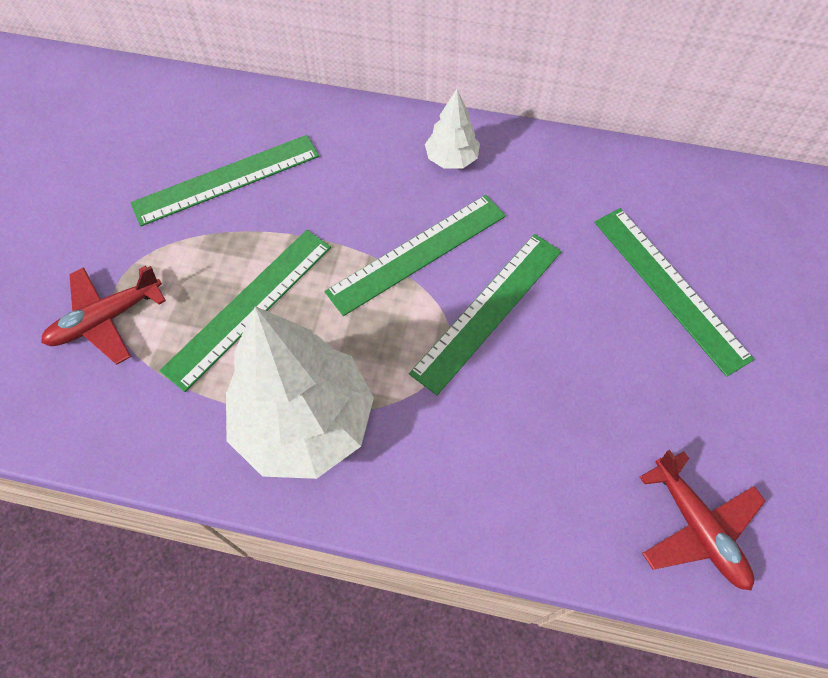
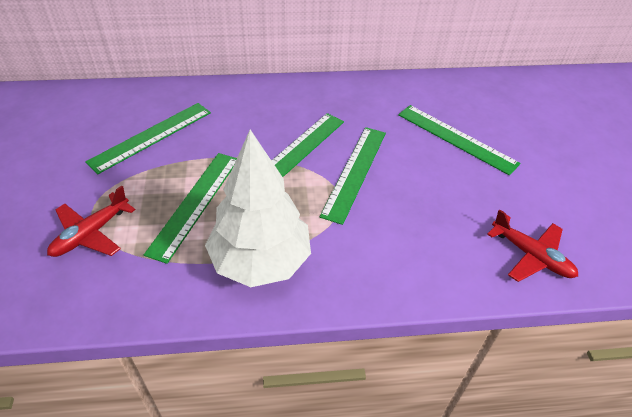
camera: 20 degrees left, 15 degrees down
white tree [425,89,480,169] -> none

